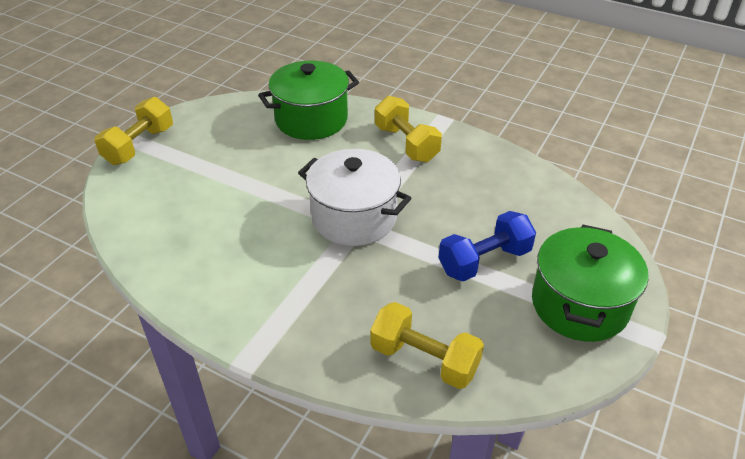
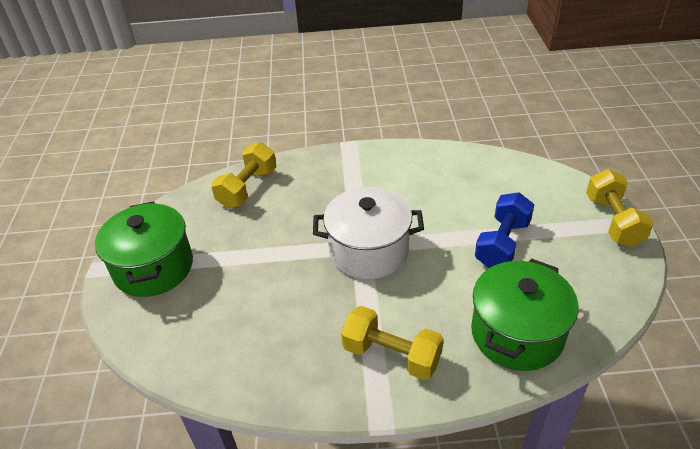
camera: 150 degrees right, 0 degrees up
yellow dumbbell [370,302,484,389] -> yellow dumbbell turned 60 degrees counterclockwise [211,142,276,208]
blue dumbbell [438,211,536,281] -> blue dumbbell moved to [475,192,534,268]

